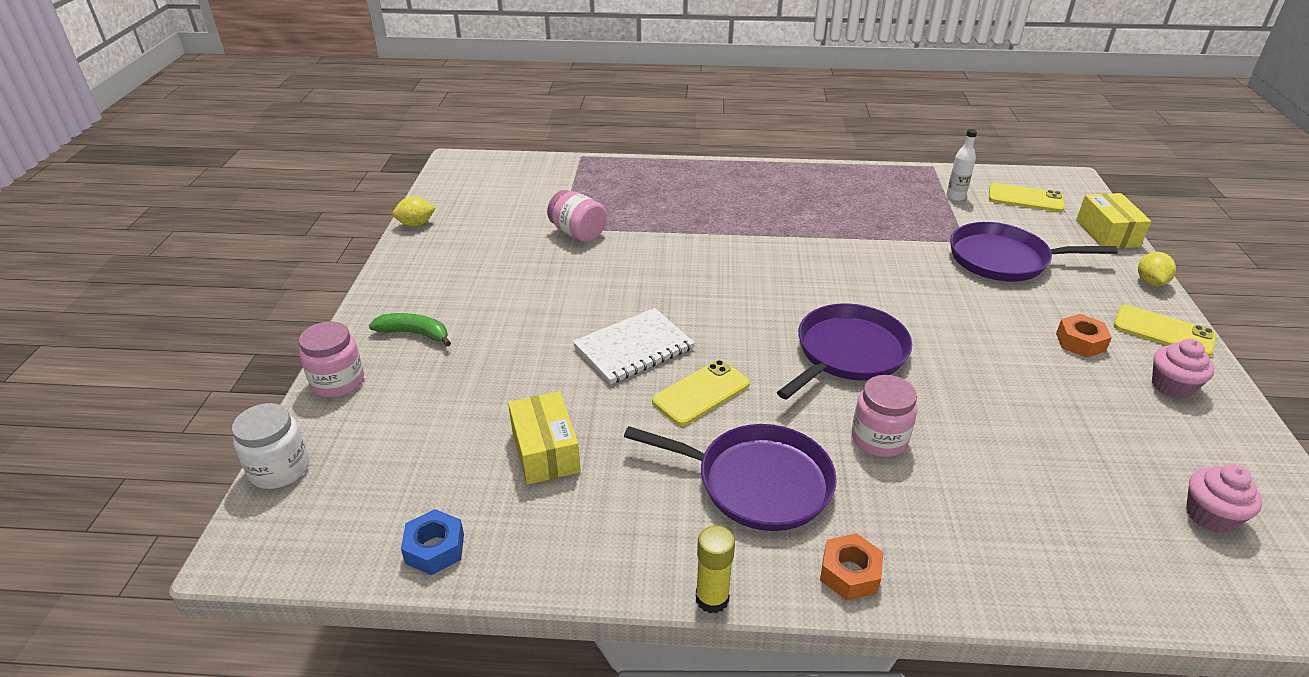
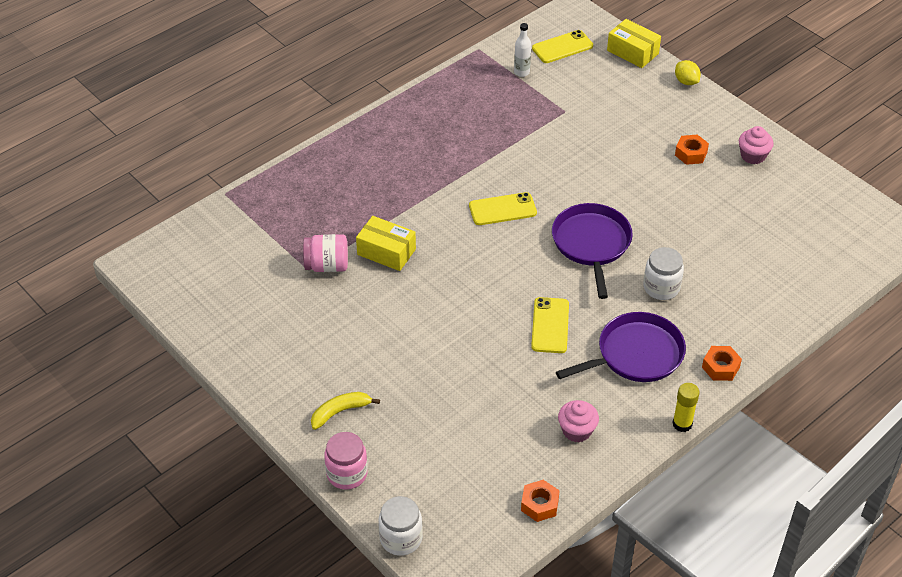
camera: 45 degrees left, 10 degrees up
green banana [369,313,451,346] -> yellow banana [311,392,380,430]
yellow lemon [392,196,436,226] -> none
blue nut [401,509,464,575] -> orange nut [521,480,560,522]
yellow box [508,391,581,485] -> yellow box moved to [356,216,416,271]
white notebook [573,308,695,384] -> none
pink jar [852,375,917,457] -> white jar [643,247,684,300]
purple pan [950,222,1118,282] -> none
yellow phone [1114,305,1216,357] -> yellow phone moved to [469,192,537,225]
pink cupcake [1186,464,1262,533] -> pink cupcake moved to [558,400,599,442]

